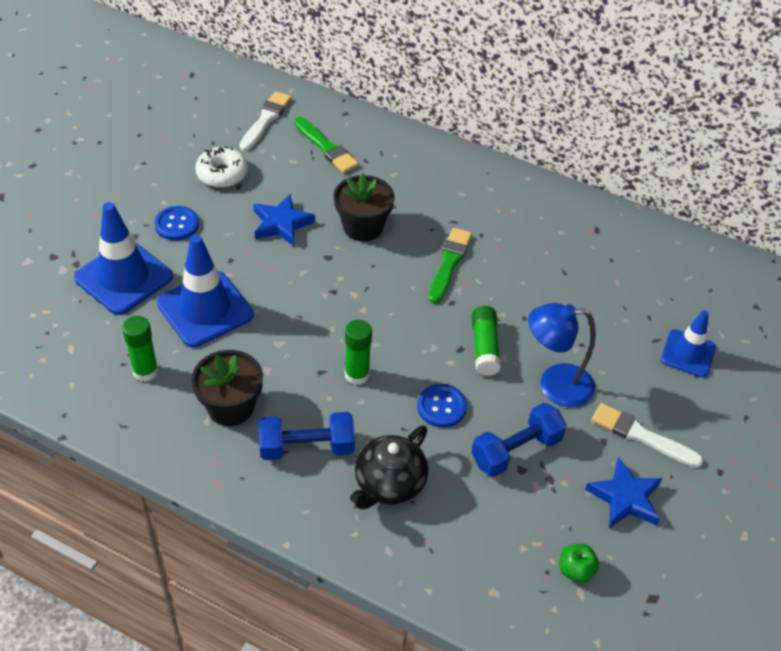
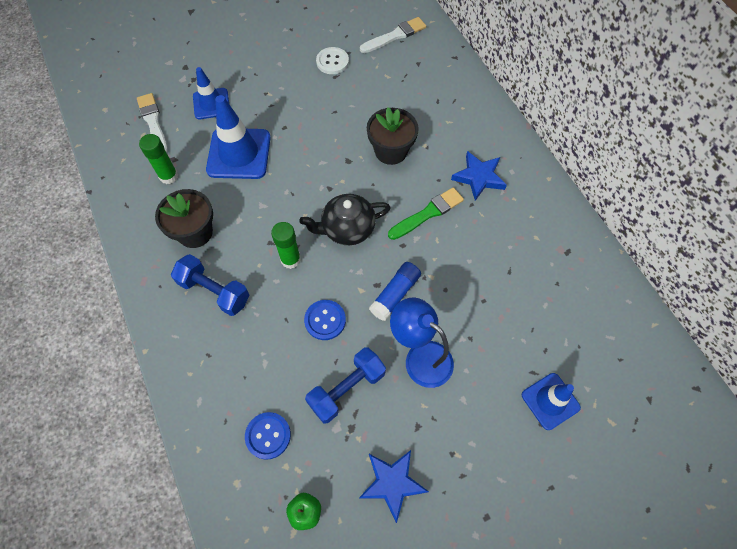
camera: 40 degrees right, 15 degrees up
blue traffic cone [74,202,173,315] -> blue traffic cone [193,67,229,120], size x0.62
blue button [154,206,199,240] -> blue button moved to [245,412,291,460]
white donut [195,147,248,188] -> white button [316,47,349,74]
blue star [253,194,315,246] -> blue star moved to [451,151,507,201]
green brush [294,117,359,173] -> none
black teapot [350,425,428,509] -> black teapot moved to [299,194,391,245]
blue dumbbell [471,403,567,477] -> blue dumbbell turned 45 degrees counterclockwise [305,348,386,424]
green glue stick [472,306,501,376] -> blue glue stick [369,262,421,321]
white brush [592,403,704,468] -> white brush moved to [137,93,168,154]

